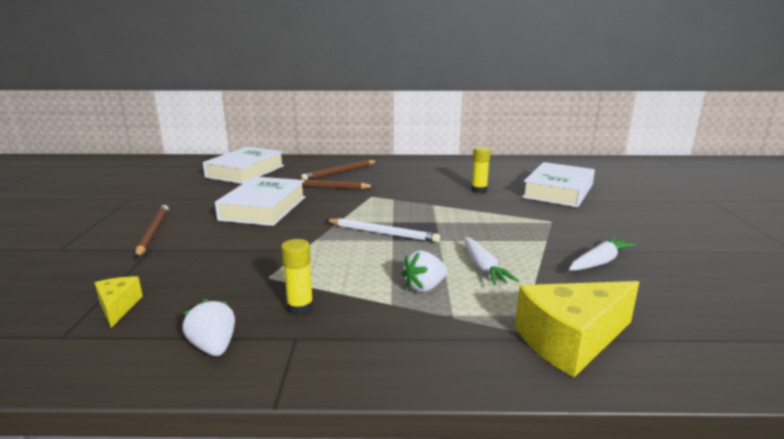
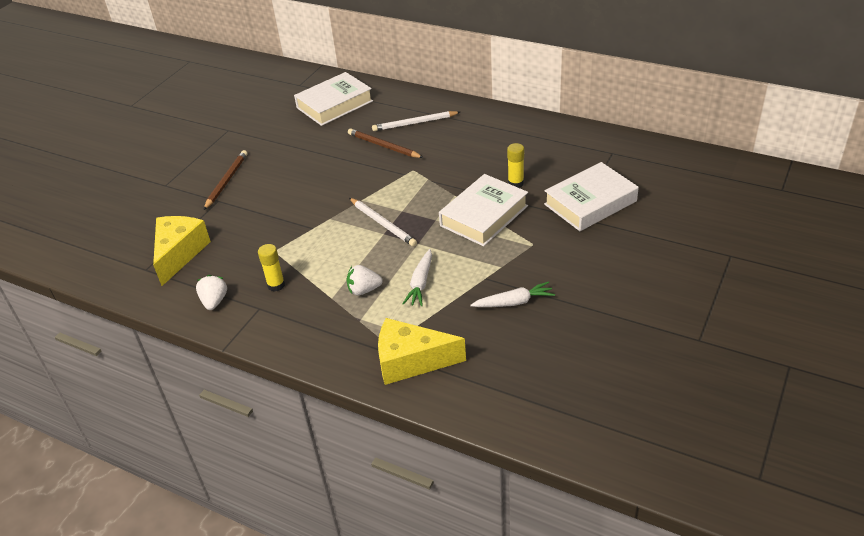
camera: 30 degrees right, 20 degrees up
yellow cheese [95,277,143,328] -> yellow cheese [153,216,211,286], size x1.93
white book [215,176,306,226] -> white book moved to [439,174,528,246]
brown pencil [301,160,377,180] -> white pencil [372,111,460,131]

